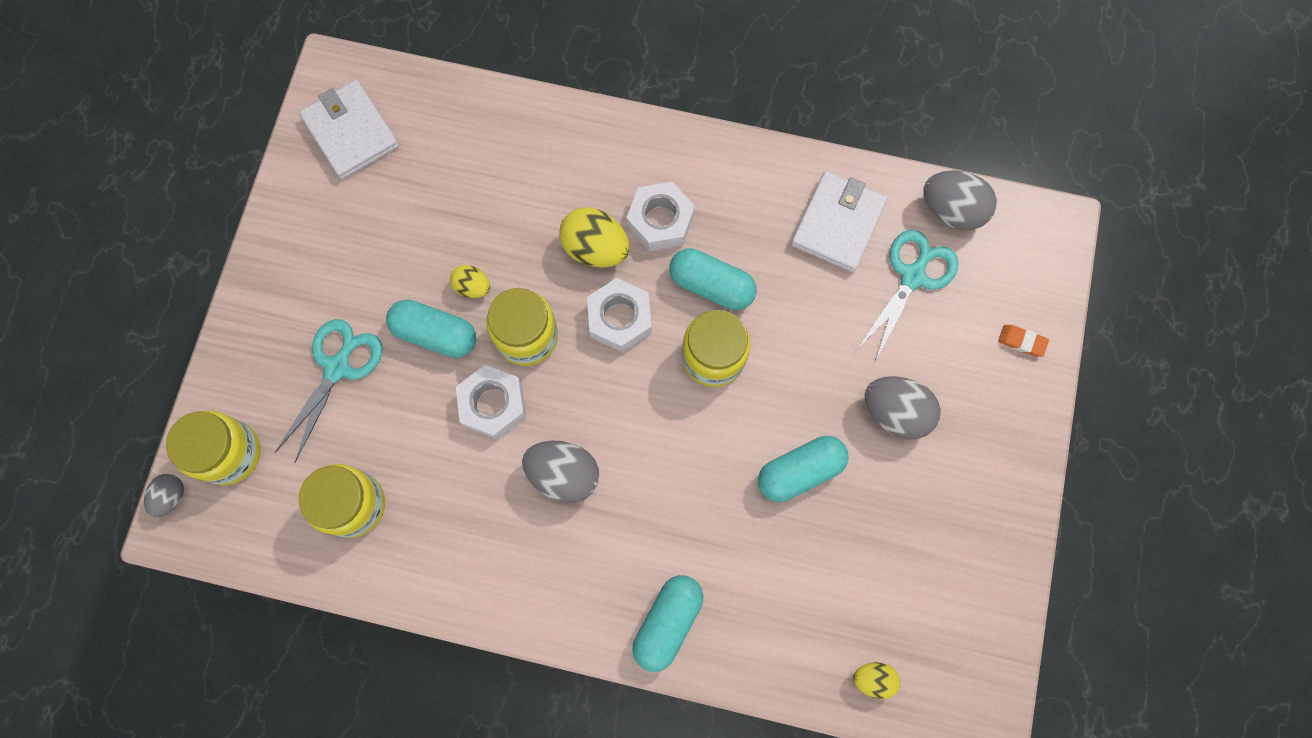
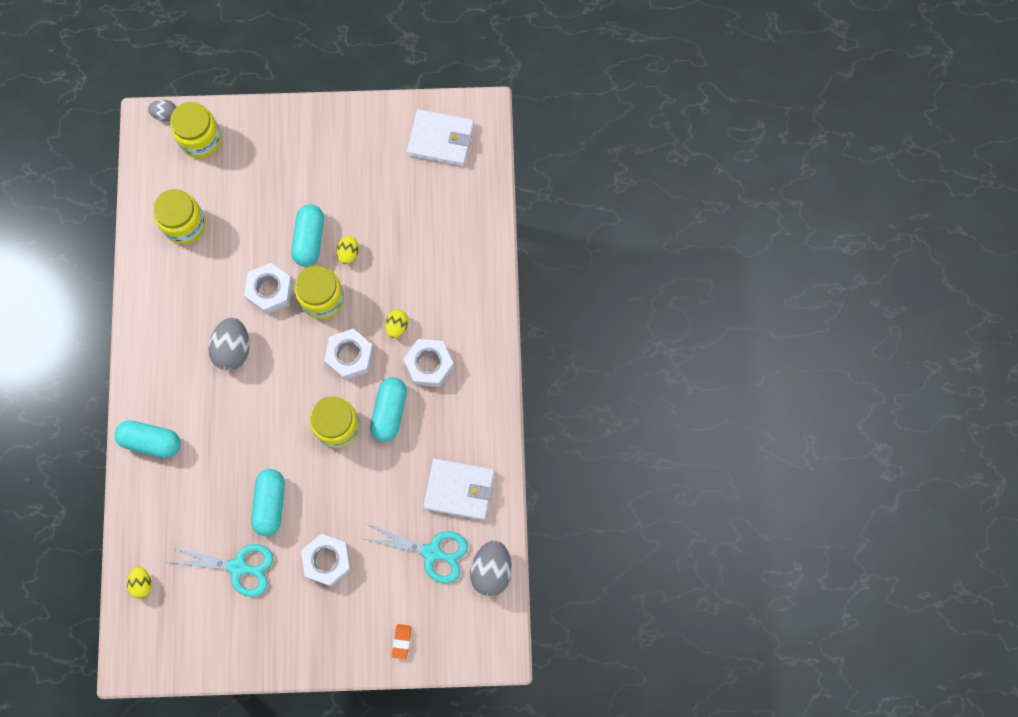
camera: 75 degrees right, 0 degrees up
turquoise scissors [275,319,383,462] -> turquoise scissors moved to [169,544,273,597]
white wallet [299,80,399,180] -> white wallet turned 60 degrees clockwise [407,109,474,166]
yellow egg [559,207,630,267] -> yellow egg [385,310,408,338], size x0.57
turquoise capsule [758,436,849,502] -> turquoise capsule turned 45 degrees clockwise [251,469,285,536]
grey egg [865,376,941,439] -> white nut [301,534,352,587]

